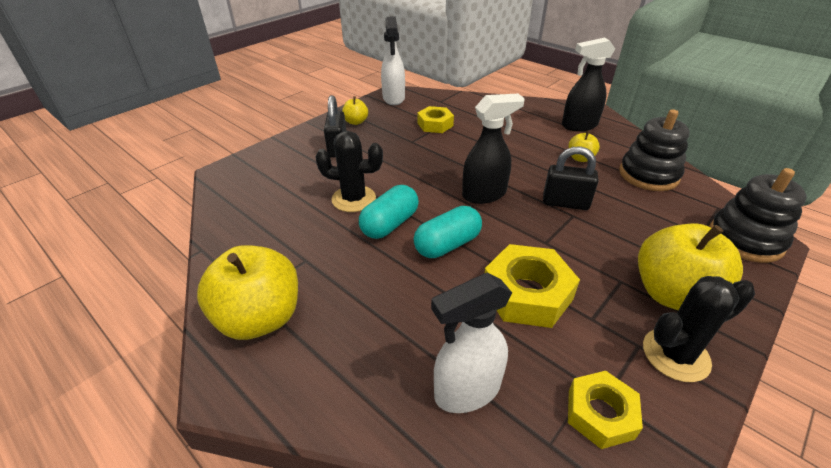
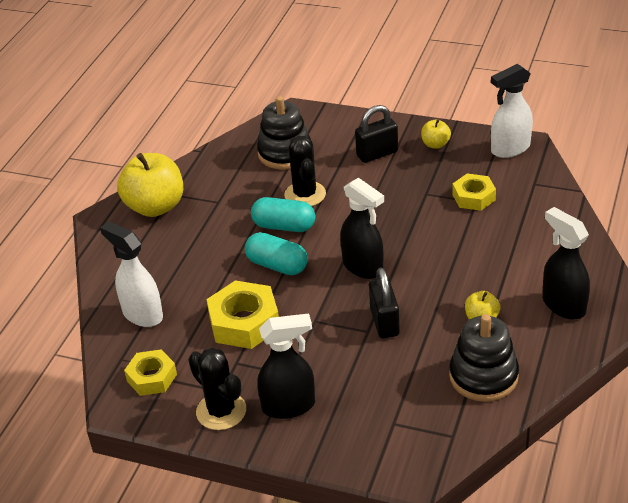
camera: 70 degrees right, 0 degrees up
yellow apple [638,223,743,310] -> black spray bottle [258,313,315,419]
black stacking toy [709,168,807,263] -> black stacking toy moved to [257,96,311,169]

